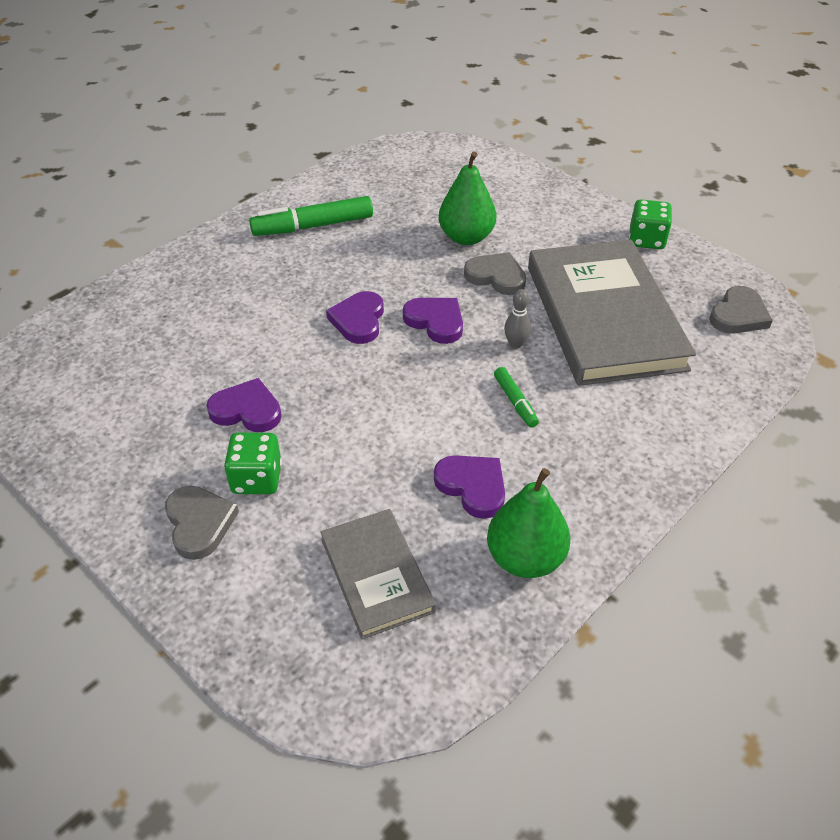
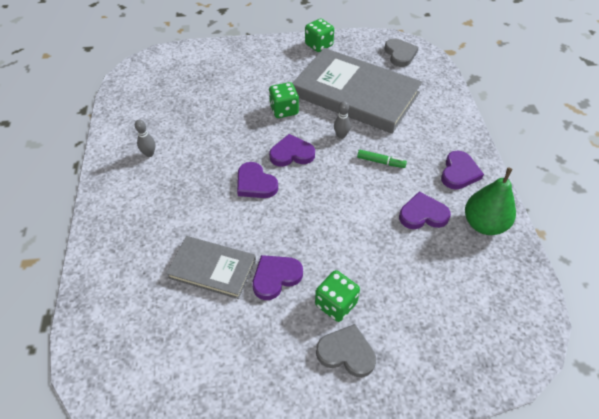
camera: 50 degrees left, 5 degrees up
green marker [249,196,373,236] -> grey bowling pin [135,120,155,157]
grey book [320,509,436,639] -> grey book moved to [166,236,256,299]
green pear [439,152,496,245] -> none
grey heart [464,252,526,295] -> green dice [269,82,299,118]
none -> purple heart [441,151,484,190]

